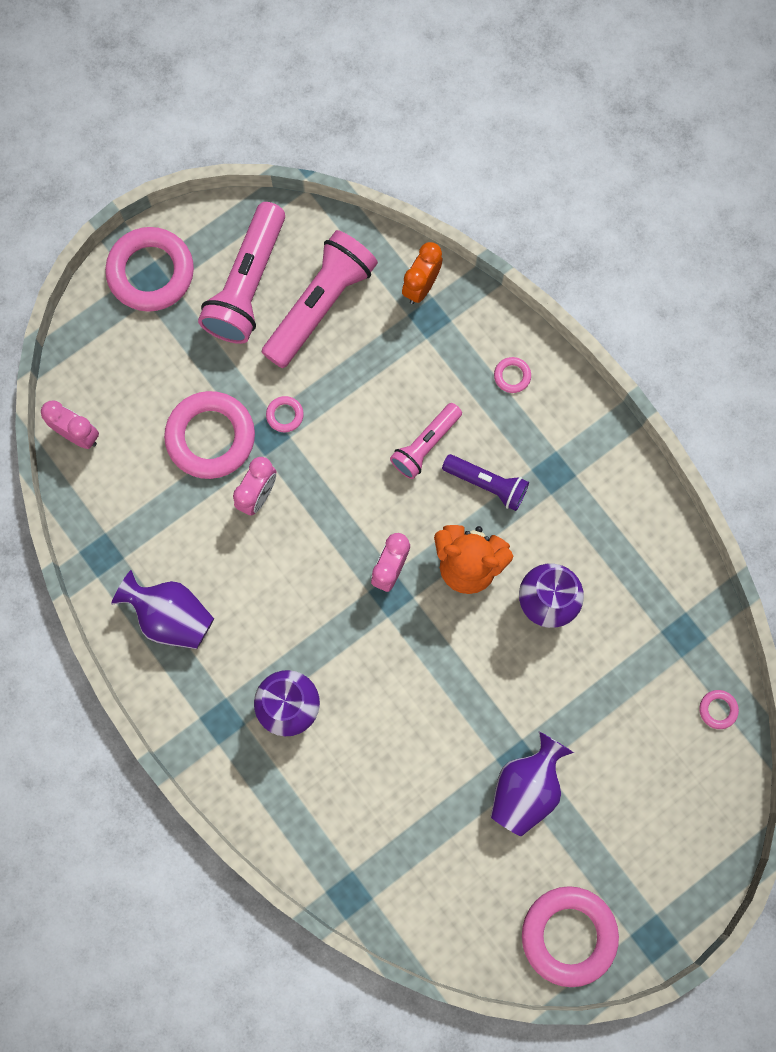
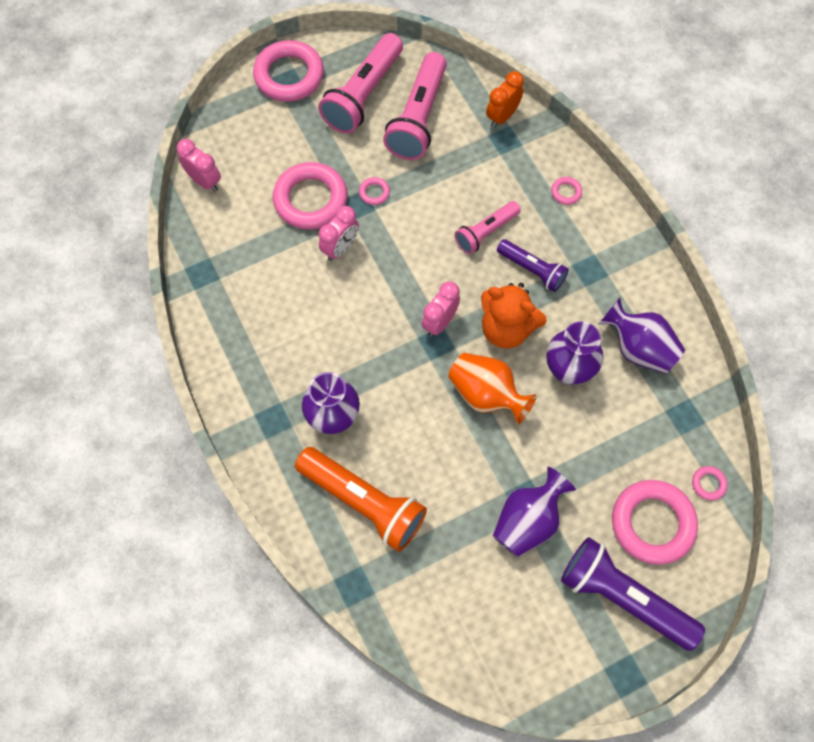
camera: 10 degrees right, 10 degrees down
purple vase [111,570,214,649] -> purple vase moved to [599,298,685,374]
pink flashlight [262,230,378,368] -> pink flashlight turned 150 degrees clockwise [383,52,447,160]
pink ring [522,886,619,987] -> pink ring moved to [612,480,698,565]
none -> orange flashlight [295,447,427,552]
none -> orange vase [448,353,537,425]
none -> purple flashlight [561,537,705,651]

